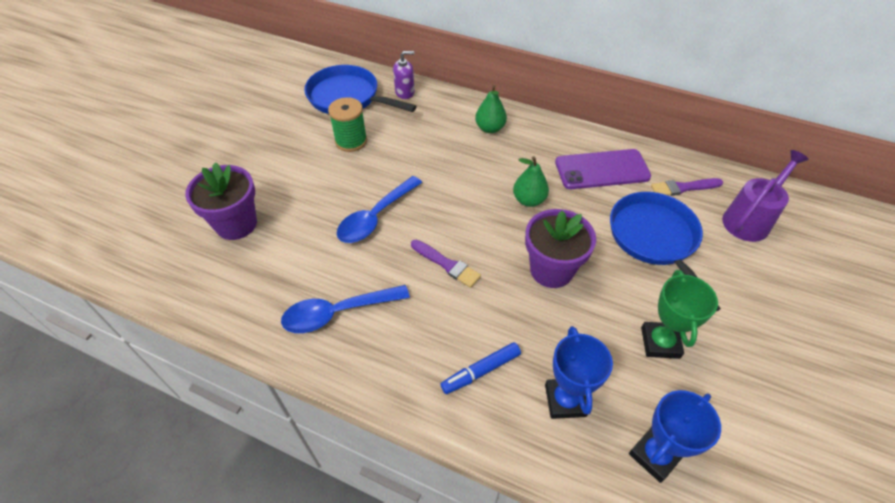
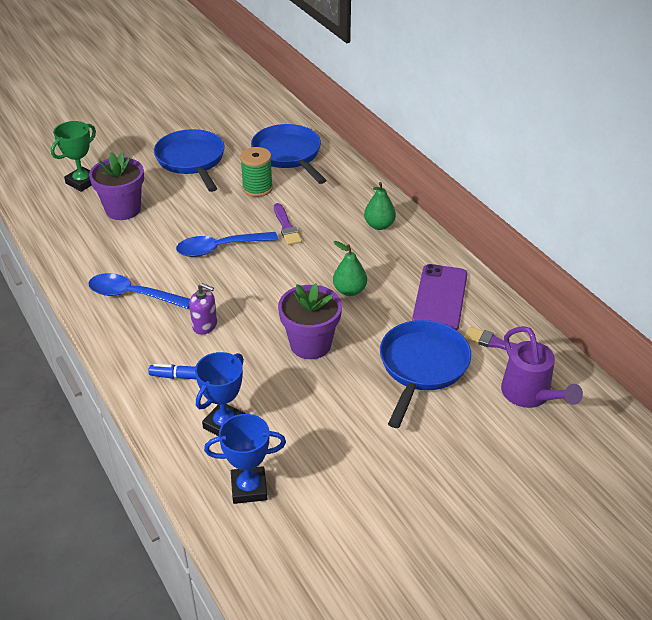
camera: 35 degrees right, 10 degrees down
purple soap dispenser [393,51,415,99] -> purple soap dispenser moved to [189,283,217,335]
purple brush [411,240,481,288] -> purple brush moved to [274,203,302,245]
purple phone [555,149,651,189] -> purple phone turned 75 degrees clockwise [412,264,468,330]
green trophy [641,270,718,359] -> green trophy moved to [51,121,96,192]
purple watering can [722,150,809,242] -> purple watering can turned 75 degrees clockwise [501,326,583,408]
none -> blue pan [154,129,225,192]

